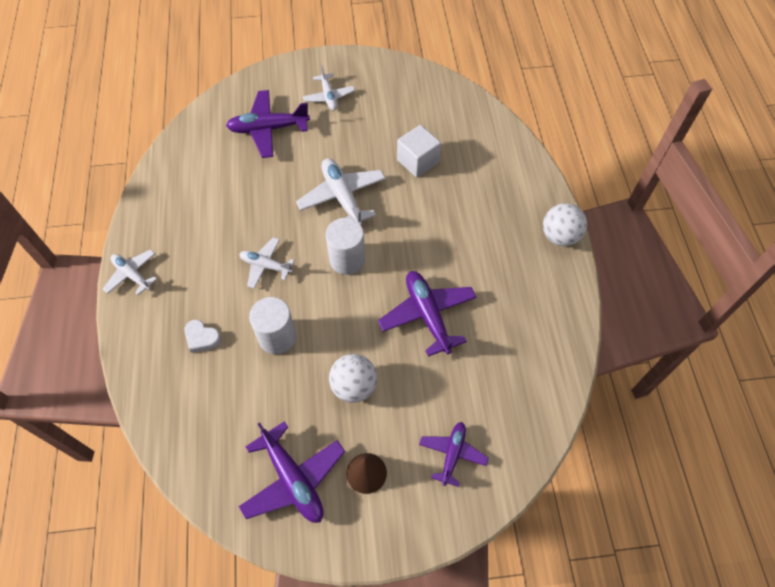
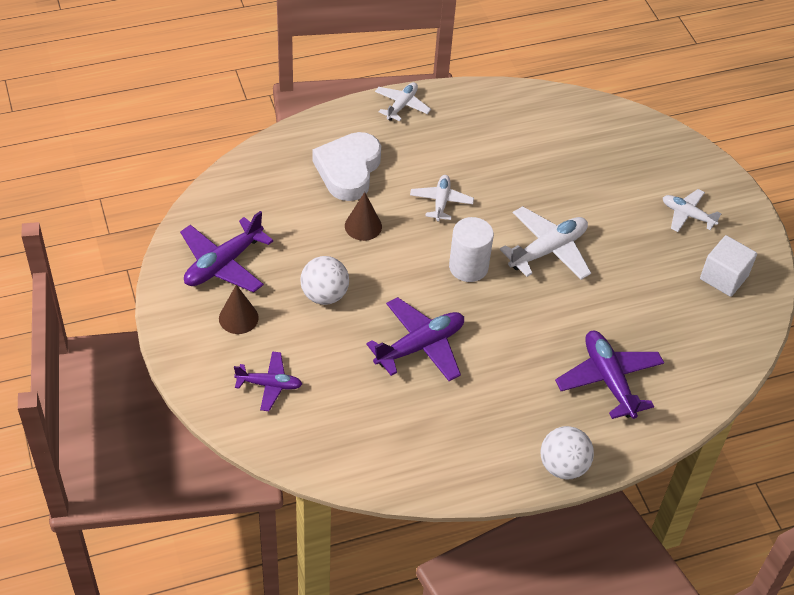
camera: 75 degrees right, 10 degrees down
white heart [184,320,221,353] -> white heart [313,132,381,201], size x2.12
purple plane [226,90,310,158] -> purple plane moved to [555,331,664,419]
white cylinder [249,297,296,354] -> brown cone [345,192,382,241]
white plane [303,65,355,110] -> white plane turned 60 degrees clockwise [663,189,722,232]
white cube [397,125,441,178] -> white cube moved to [700,235,757,297]

